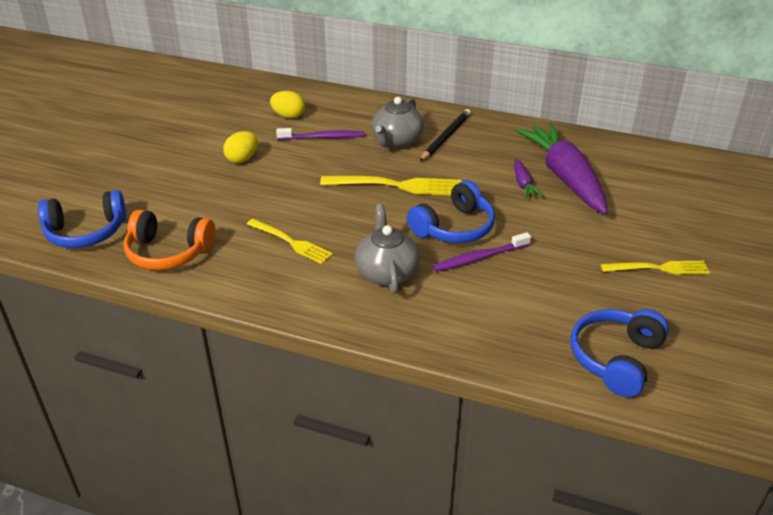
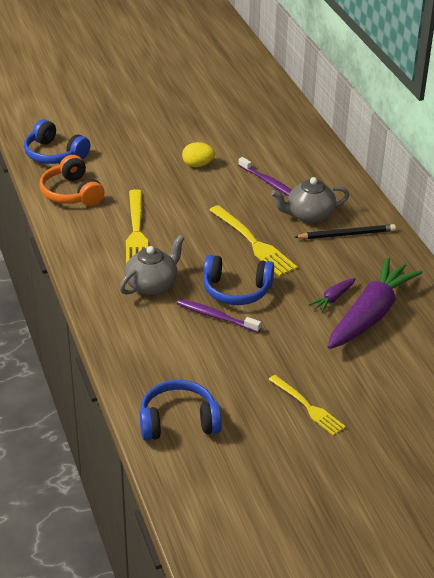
camera: 50 degrees right, 0 degrees up
yellow fork [247,219,333,264] -> yellow fork [126,189,148,264], size x1.52
yellow egg [270,91,305,118] -> none

